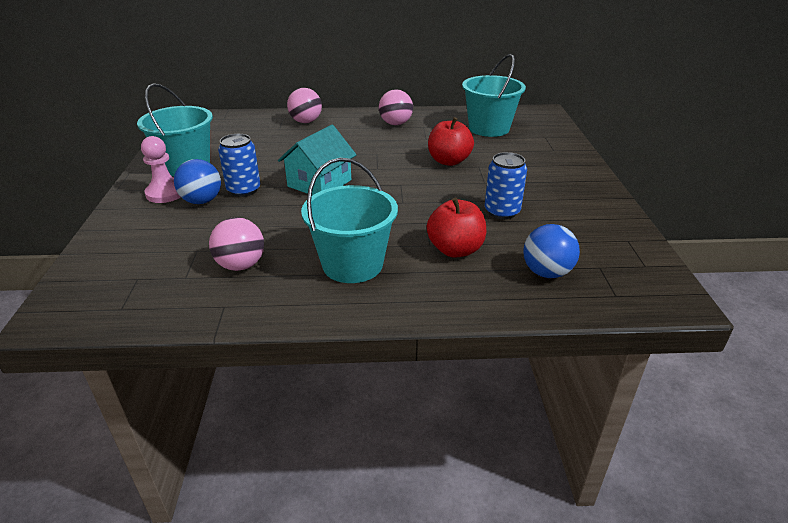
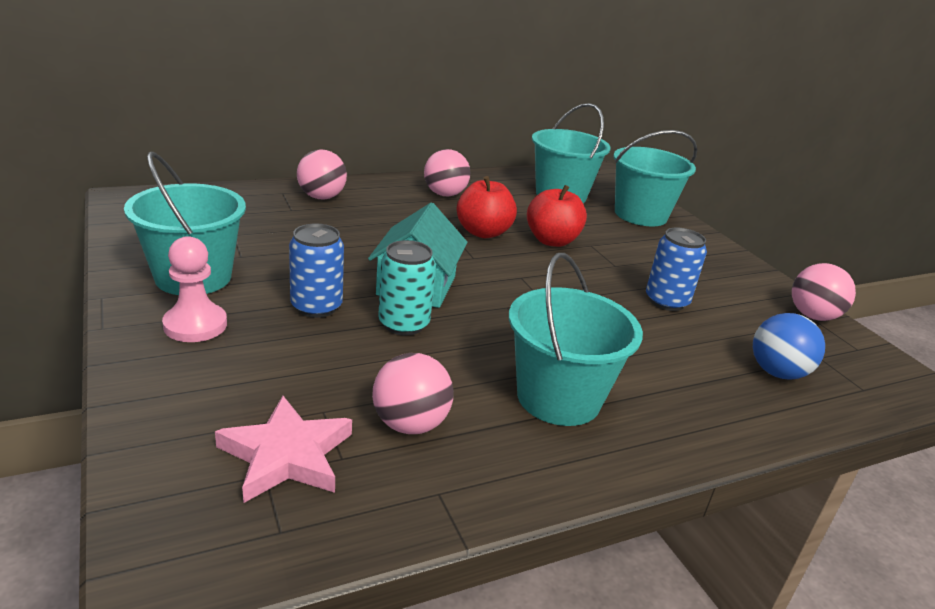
camera: 25 degrees left, 5 degrees down
blue ball [174,159,221,204] -> none
red apple [427,197,486,258] -> red apple moved to [457,176,517,238]
none -> pink star [215,396,352,503]
none -> turquoise can [378,240,436,336]
none -> turquoise bucket [613,130,697,226]
none -> pink ball [792,263,856,321]

